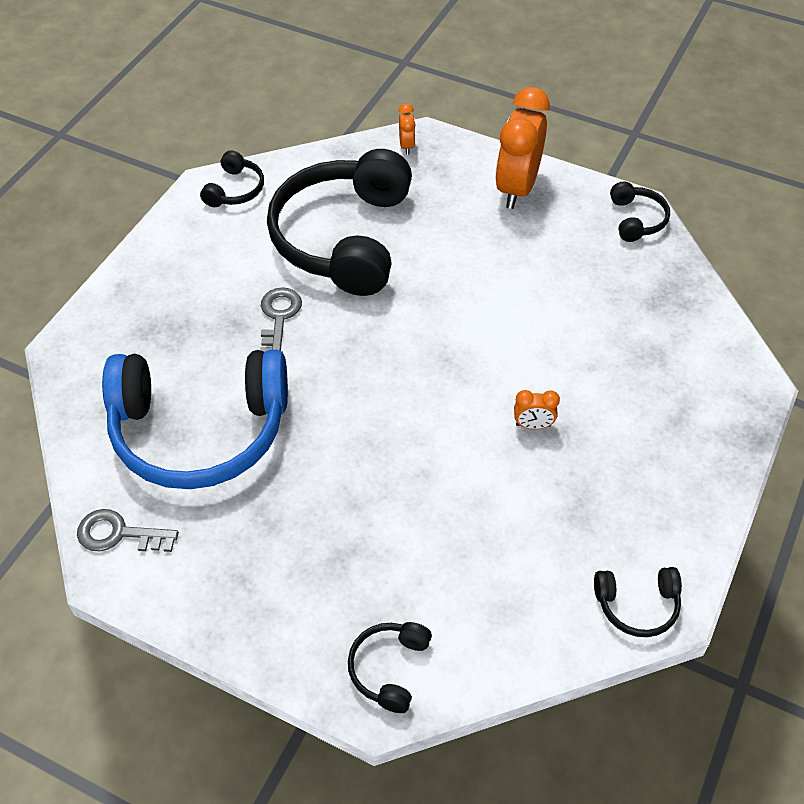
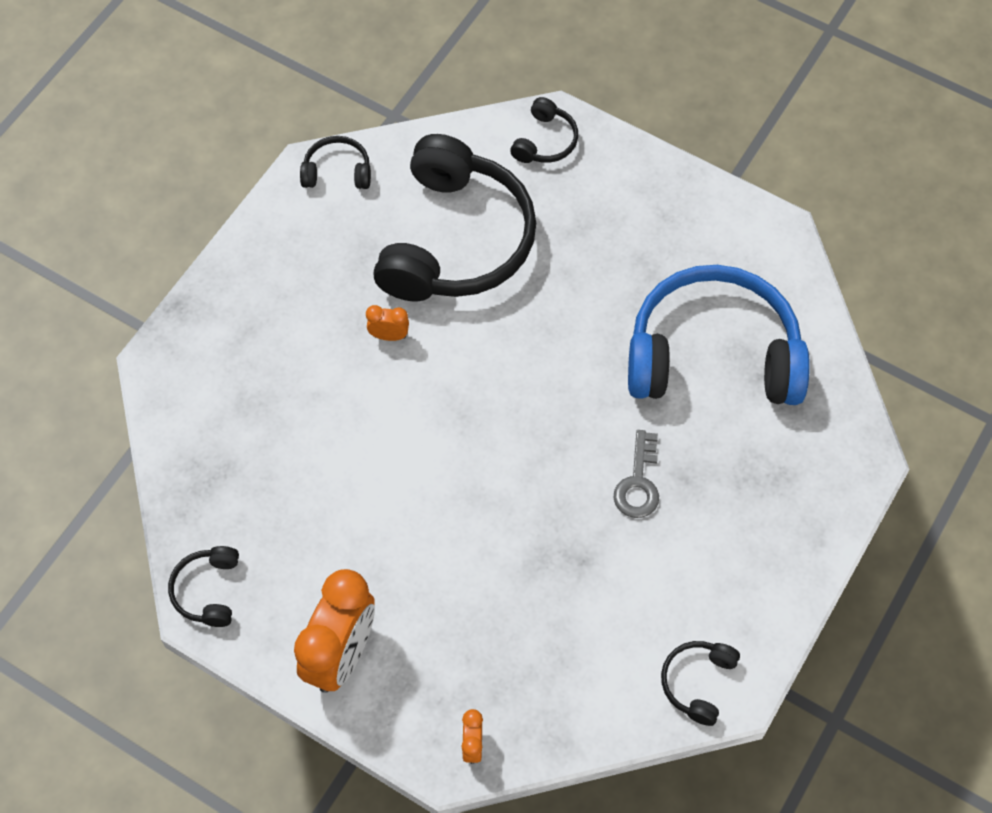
camera: 175 degrees left, 10 degrees up
grey key [77,509,179,552] -> none
black headphones [267,149,412,296] -> black headphones moved to [373,134,536,301]

